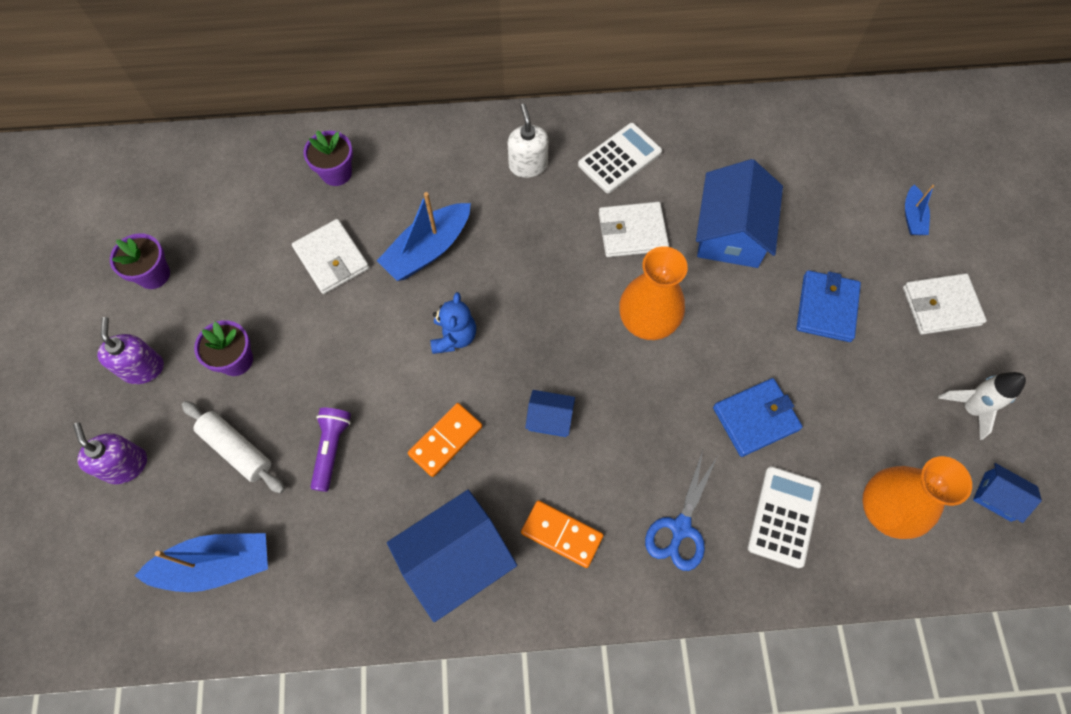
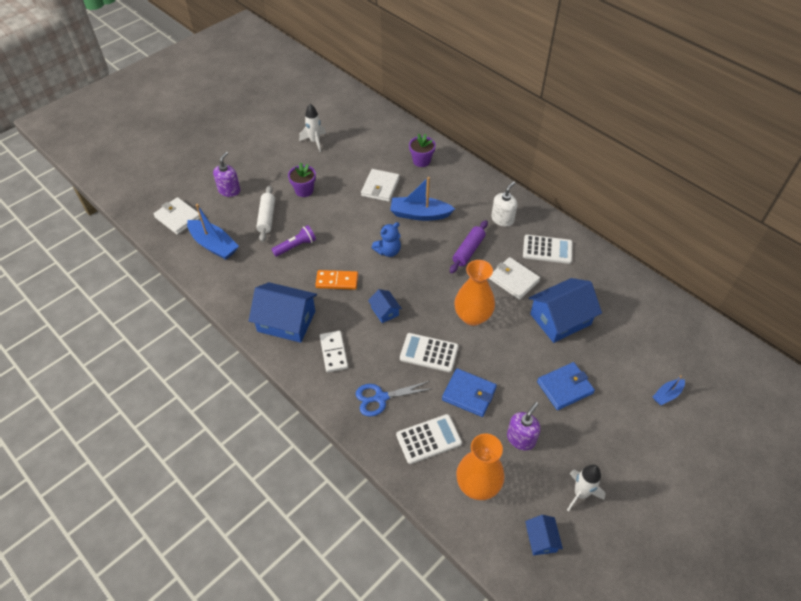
camera: 50 degrees right, 15 degrees down
purple soap dispenser [97,317,164,384] -> purple soap dispenser moved to [507,402,541,450]
purple flower pot [110,233,170,289] -> white rocket [299,104,326,152]
orange domino [521,500,604,568] -> white domino [320,331,348,372]
white wallet [903,273,987,335] -> white wallet moved to [153,197,200,235]
none -> white calculator [400,333,459,372]
none -> purple rolling pin [450,220,488,273]

